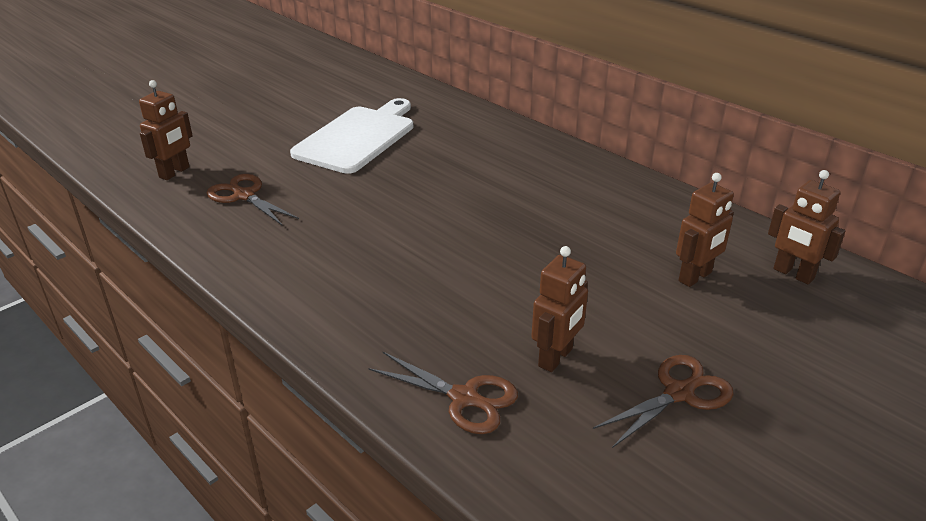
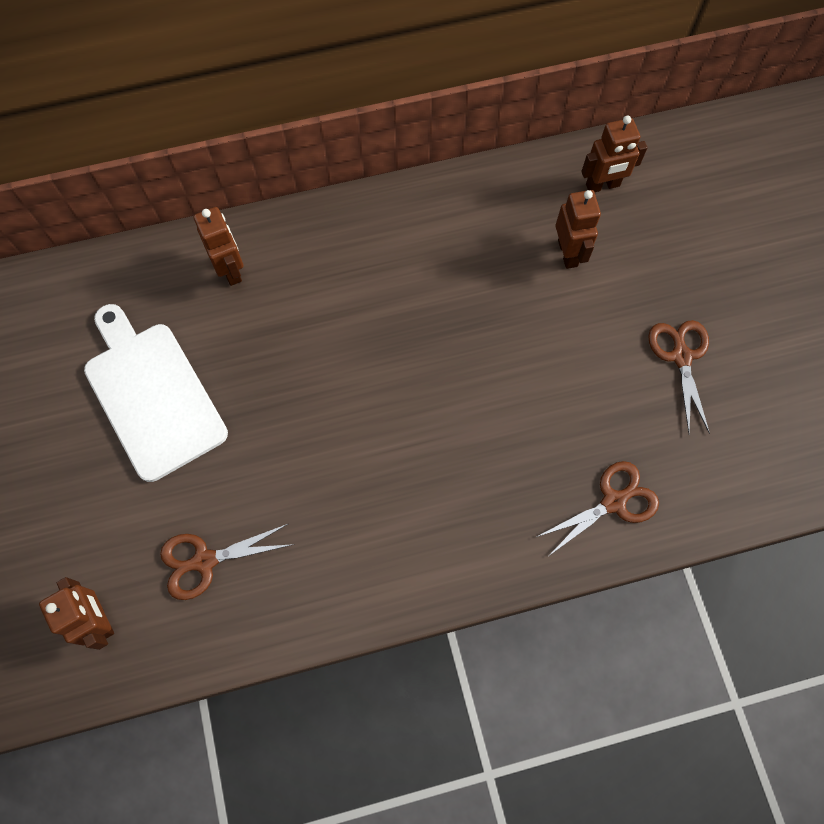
camera: 60 degrees left, 35 degrees up
brown robot [531,246,588,372] -> brown robot moved to [194,207,244,286]

